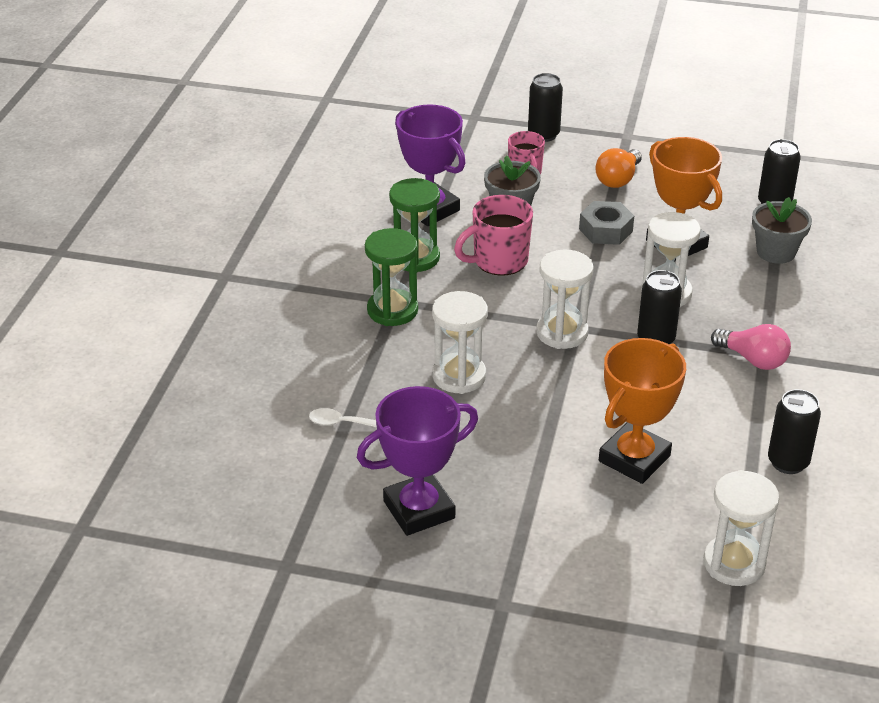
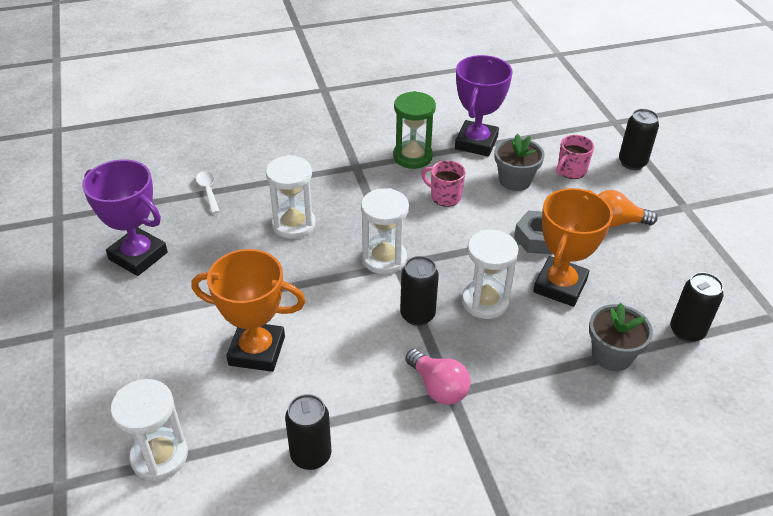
camera: 60 degrees right, 5 degrees up
green hourglass [365,228,418,326] -> none
pink mug [454,195,533,276] -> pink mug [421,160,466,207], size x0.67
pink light bulb [711,324,791,370] -> pink light bulb turned 45 degrees counterclockwise [405,349,471,405]

